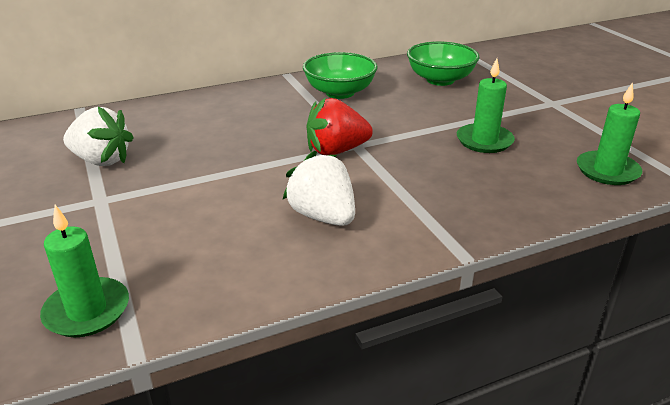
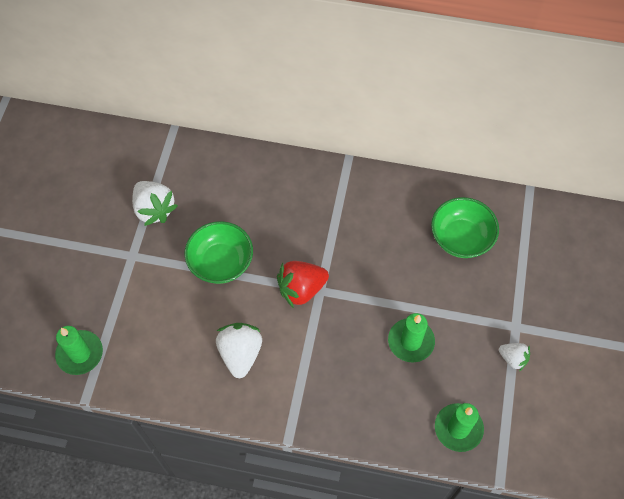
camera: 35 degrees right, 30 degrees up
green bowl [303,52,378,99] -> green bowl moved to [184,221,253,284]
red strawberry [307,97,373,155] -> red strawberry turned 45 degrees counterclockwise [277,261,329,308]
none -> white strawberry [499,343,530,371]

